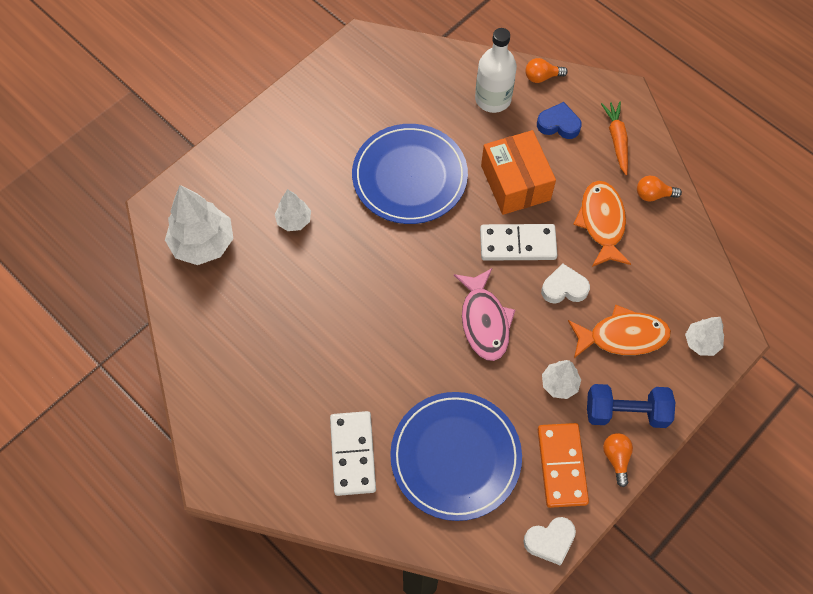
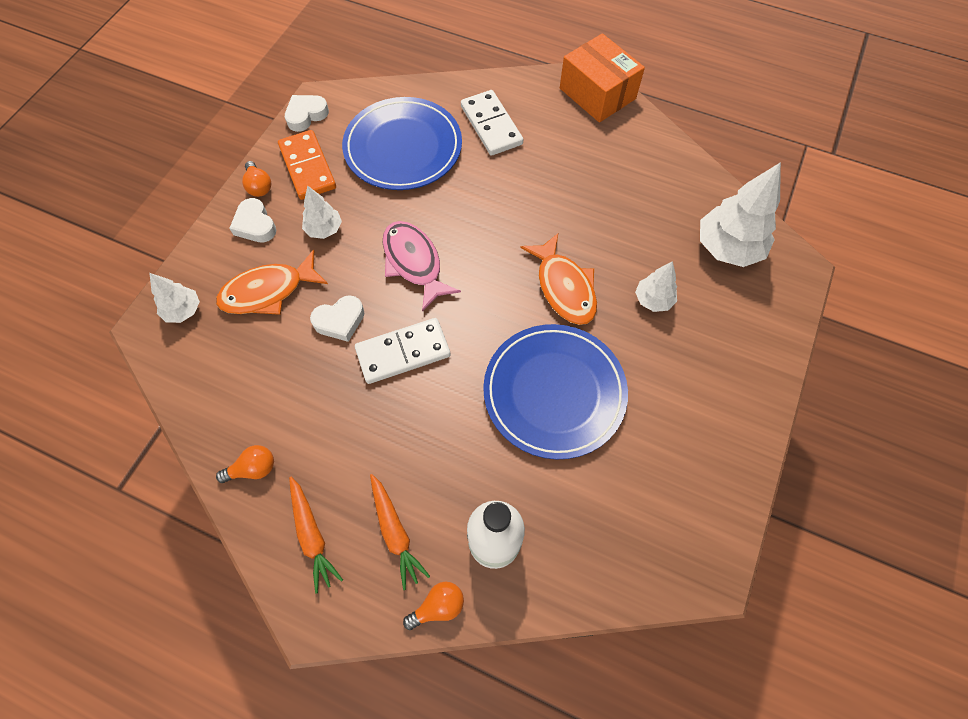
camera: 160 degrees right, 0 degrees up
orange box [481,130,556,215] -> orange box moved to [560,33,645,123]
blue heart [537,102,582,139] -> orange carrot [370,474,430,590]
orange fish [573,181,631,267] -> orange fish moved to [520,233,597,325]
blue dumbbell [587,384,675,428] -> white heart [229,198,277,242]

